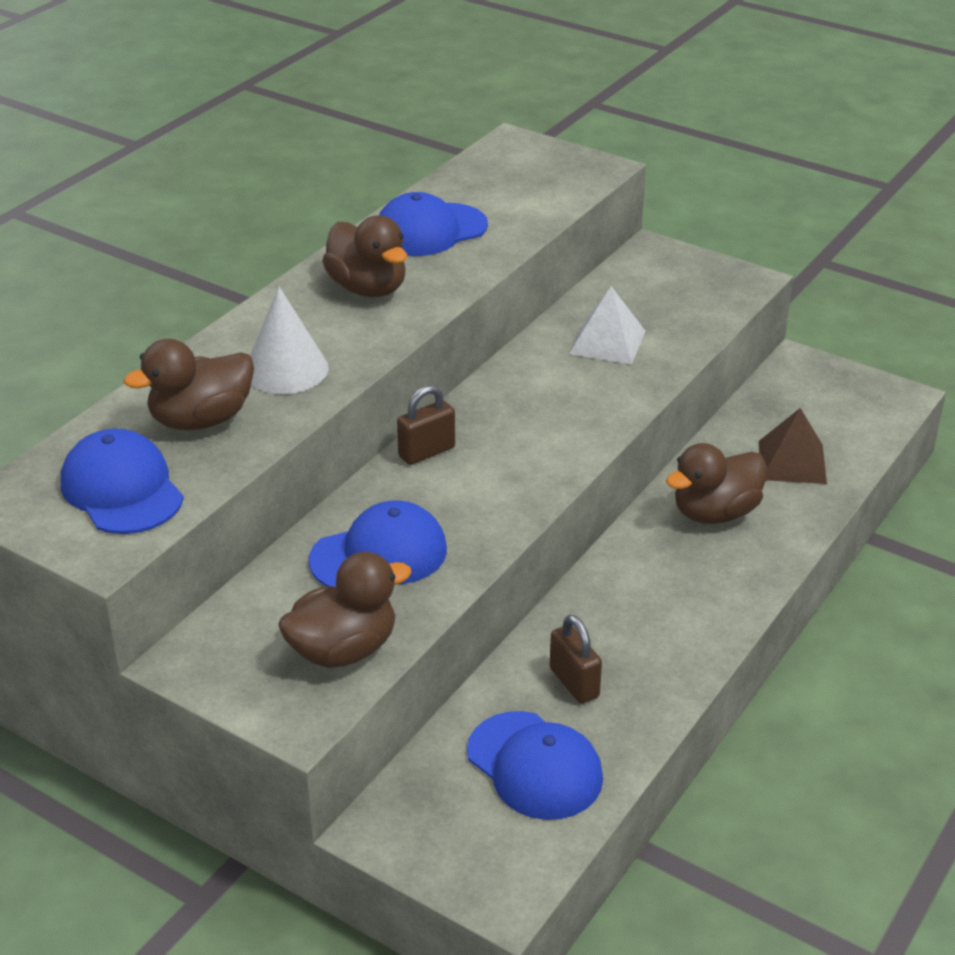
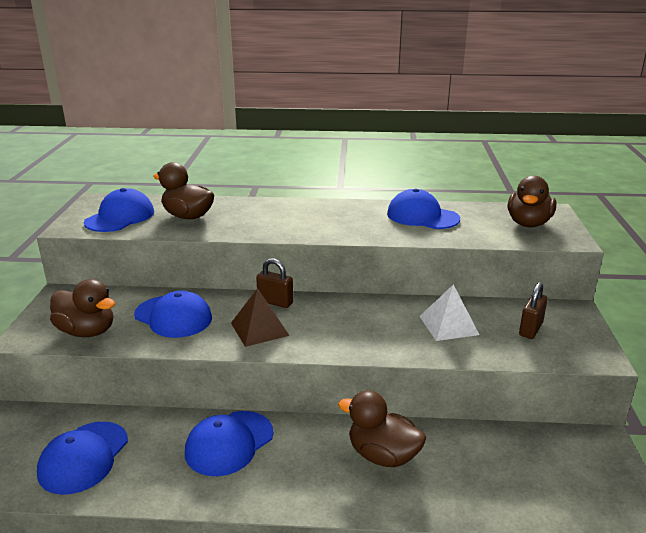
camera: 60 degrees right, 10 degrees down
white cone [250,287,329,394] -> none
brown duck [322,215,407,297] -> brown duck moved to [508,175,556,227]
brown padlock [550,615,602,704] -> brown padlock moved to [519,282,548,339]
brown pyramid [759,408,827,484] -> brown pyramid moved to [231,288,289,347]
none -> blue cap [185,411,274,476]

